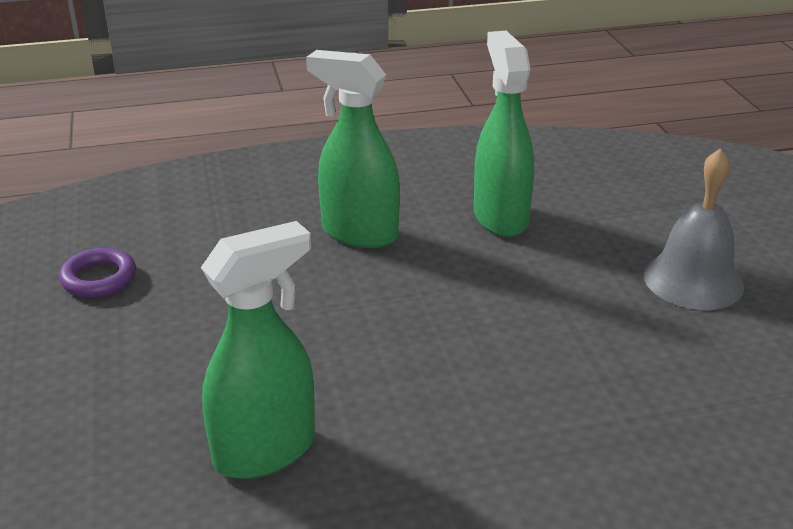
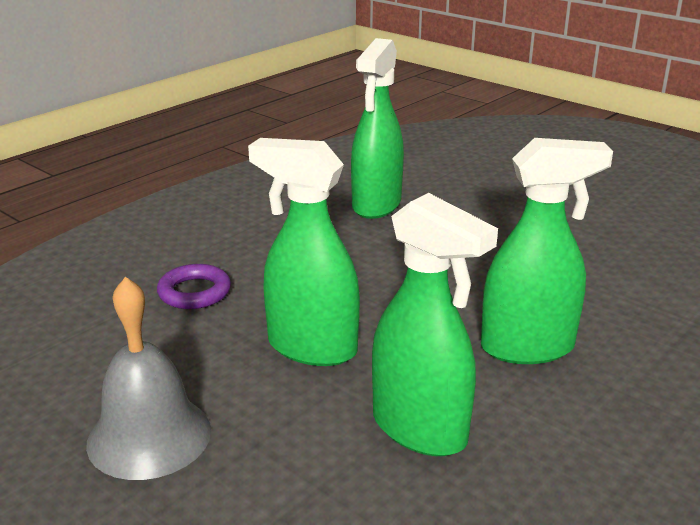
camera: 145 degrees right, 5 degrees down
purple ring [59,248,136,297] -> purple ring moved to [157,264,231,309]
none -> green spray bottle [248,138,360,366]

